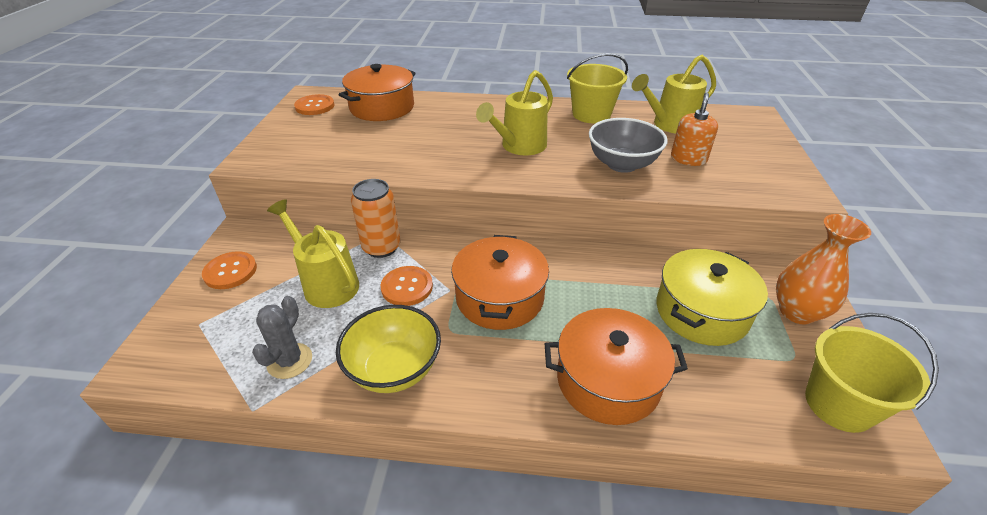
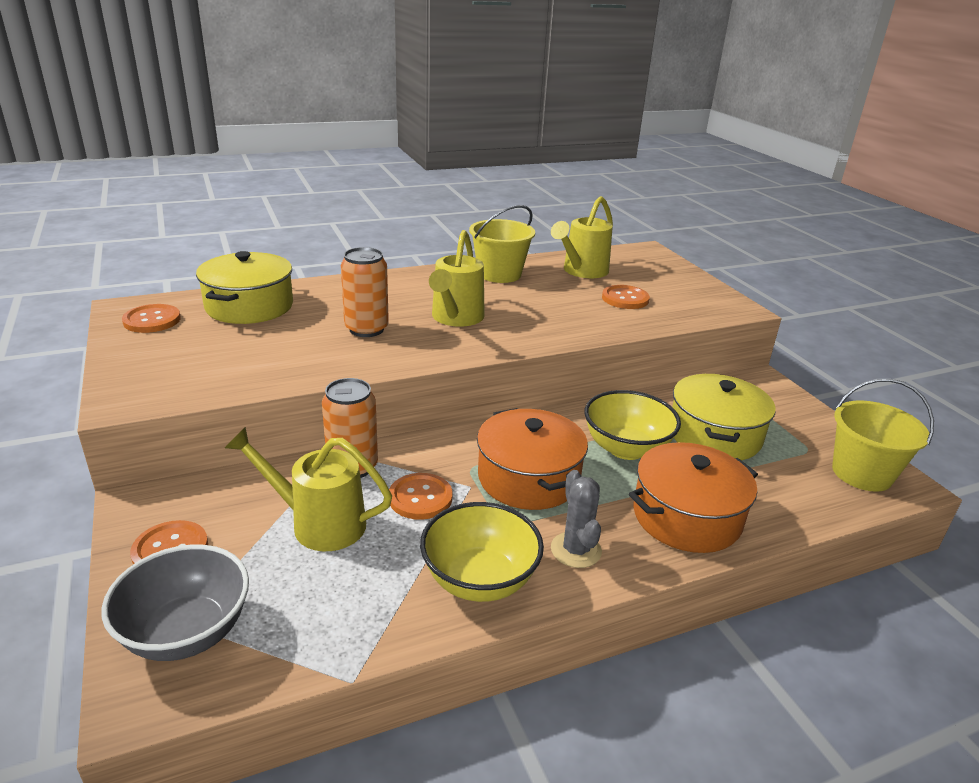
camera: 30 degrees left, 10 degrees down
grey cactus [252,296,312,379] -> grey cactus moved to [551,470,602,568]
orange pot [339,64,416,121] -> yellow pot [196,251,293,324]
grey bowl [589,118,668,173] -> grey bowl moved to [102,544,249,661]
orange soap dispenser [671,93,718,166] -> orange button [602,285,650,309]
orange vase [776,214,871,325] -> none
none -> orange can [341,247,389,337]
none -> yellow bowl [584,390,681,460]

